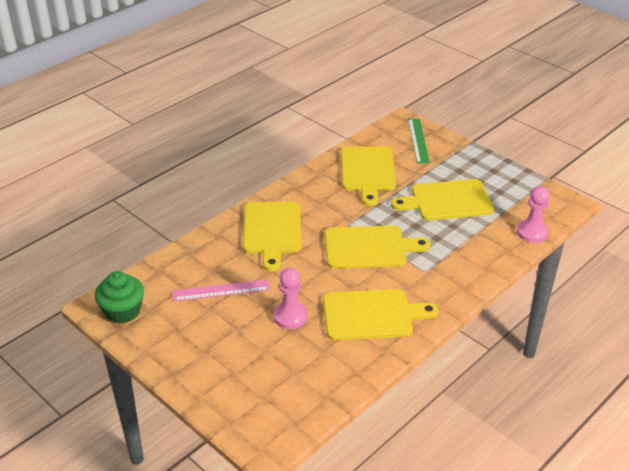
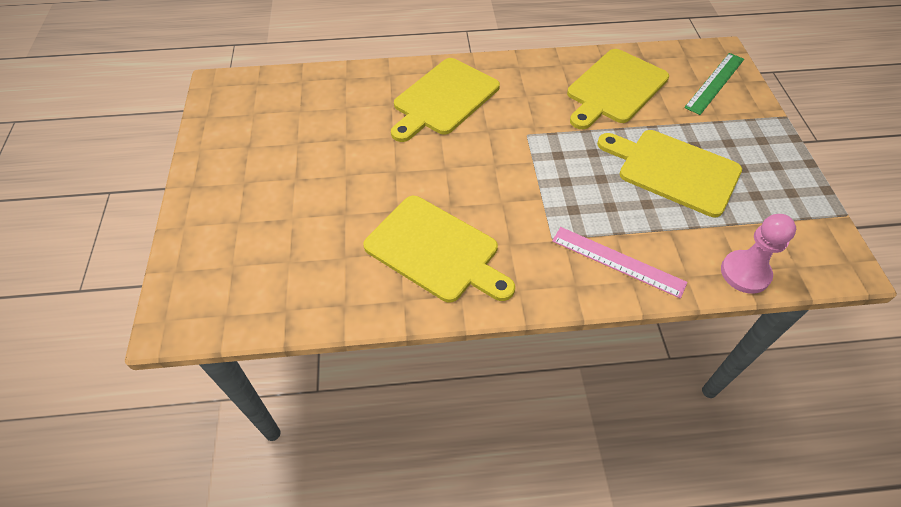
camera: 40 degrees right, 15 degrees up
green cupcake [95,271,144,324] -> none
pink ruler [173,280,270,301] -> pink ruler moved to [552,227,687,299]
pink pawn [274,268,308,329] -> none
yellow cutting board [325,225,431,269] -> none

